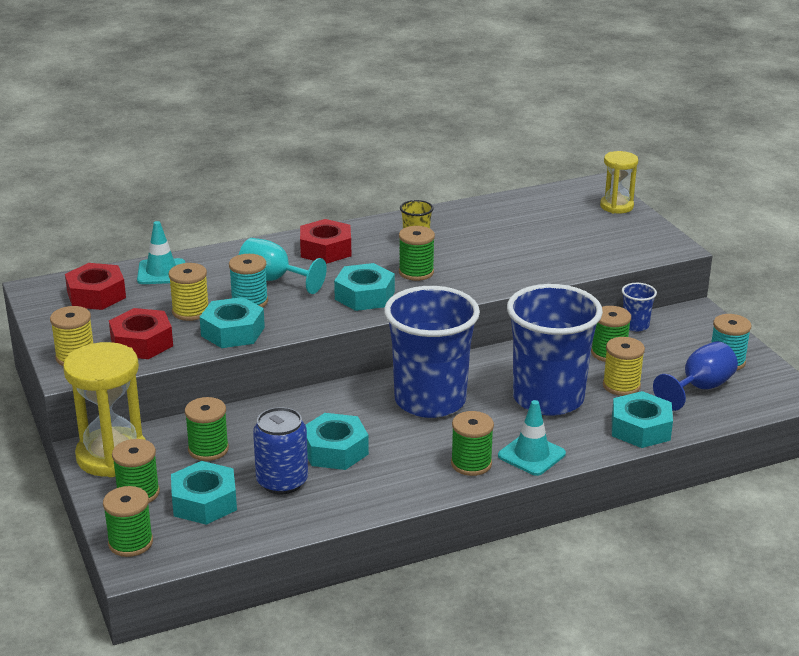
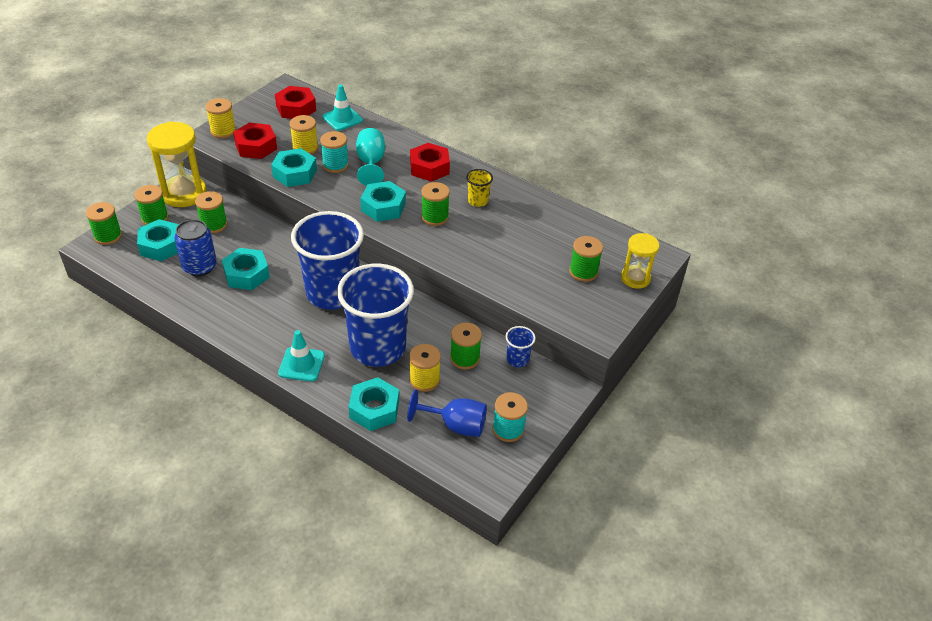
camera: 55 degrees right, 15 degrees up
green spool [451,411,494,476] -> green spool moved to [569,236,603,282]

